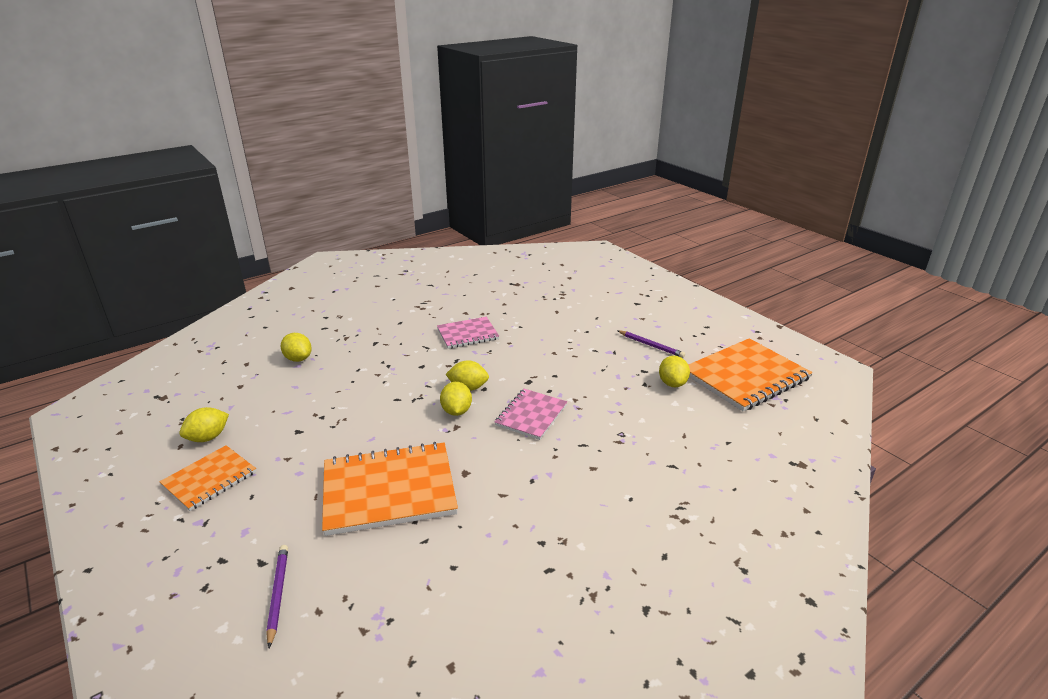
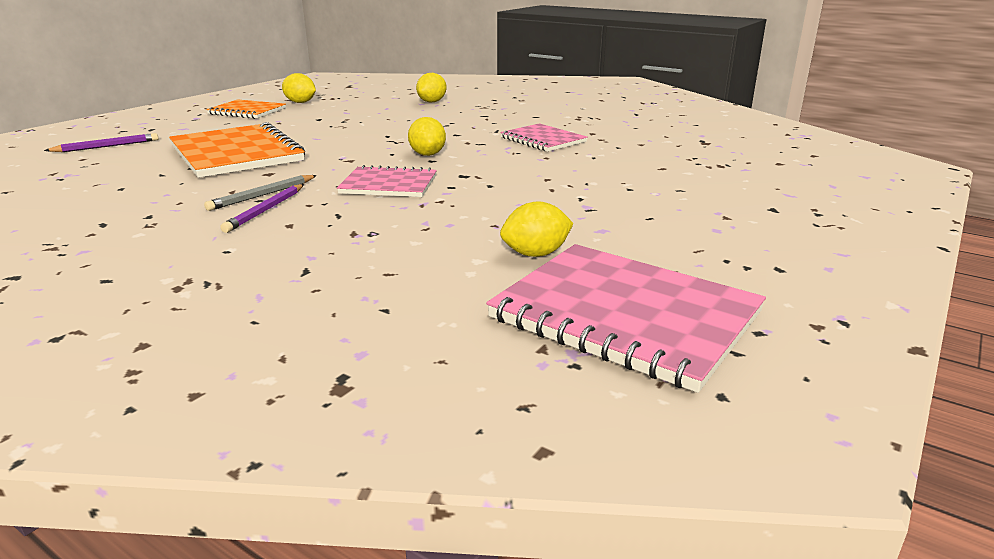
camera: 70 degrees right, 5 degrees down
yellow lemon [440,382,472,416] -> none
purple pencil [617,330,685,358] -> purple pencil moved to [220,184,304,233]
orange notebook [688,338,812,412] -> pink notebook [486,244,766,393]
none -> grey pencil [204,175,317,211]

